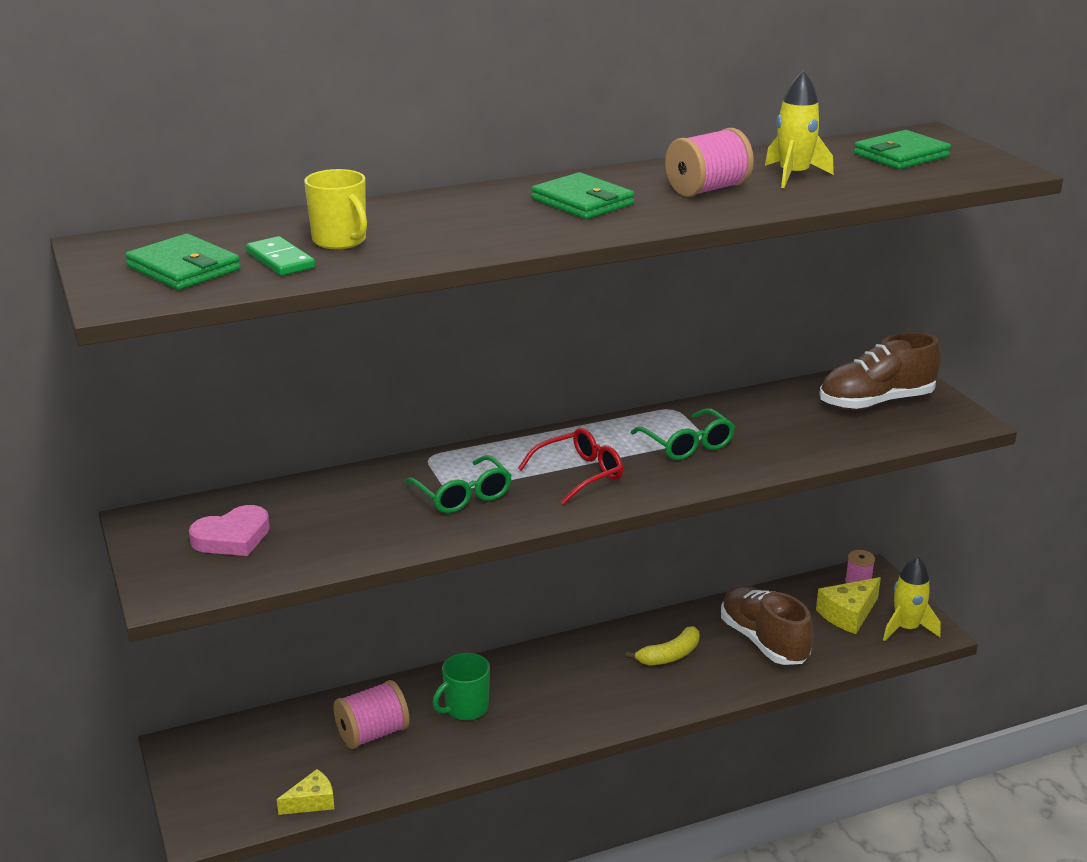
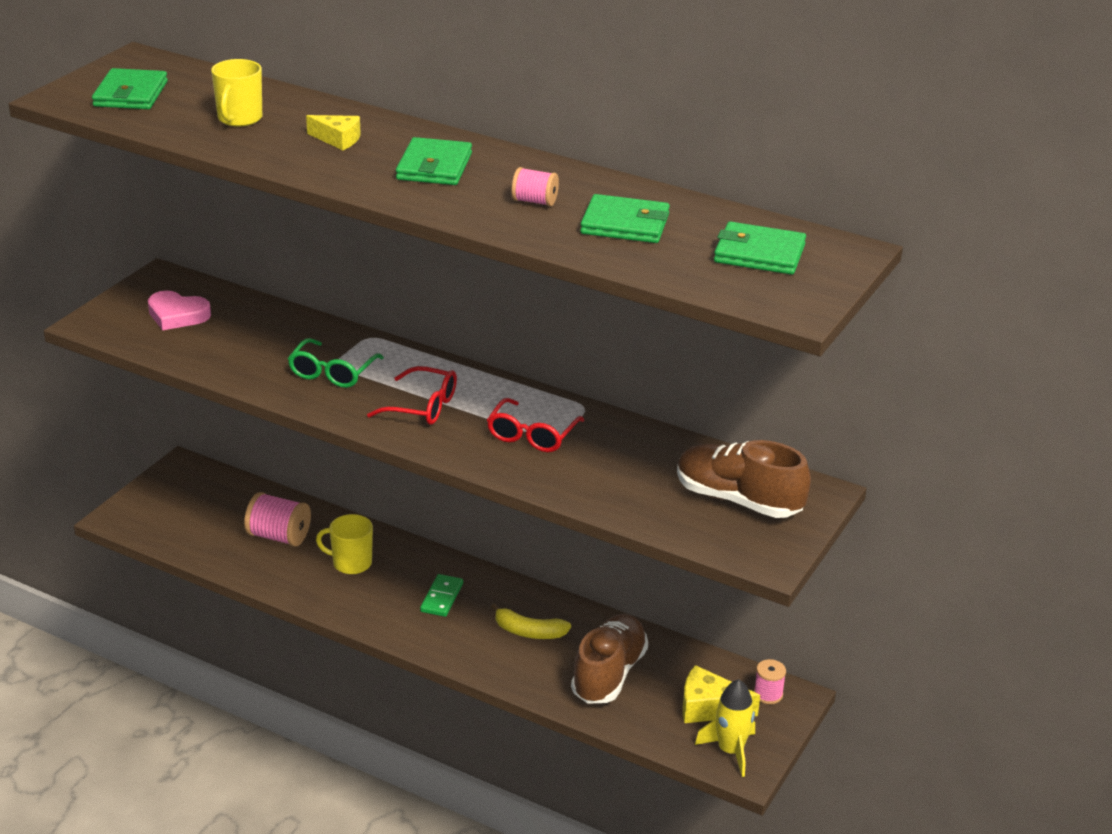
camera: 50 degrees right, 5 degrees up
green domino [246,236,315,276] -> green domino moved to [420,574,463,617]
yellow cheese [277,769,334,815] -> yellow cheese moved to [306,115,361,150]
green mug [432,653,490,720] -> yellow mug [316,514,373,574]
green glasses [631,408,735,460] -> red glasses [487,398,584,452]
pink spool [665,128,754,197] -> pink spool [512,167,559,206], size x0.60
yellow rocket [765,71,834,188] -> green wallet [580,194,670,243]

